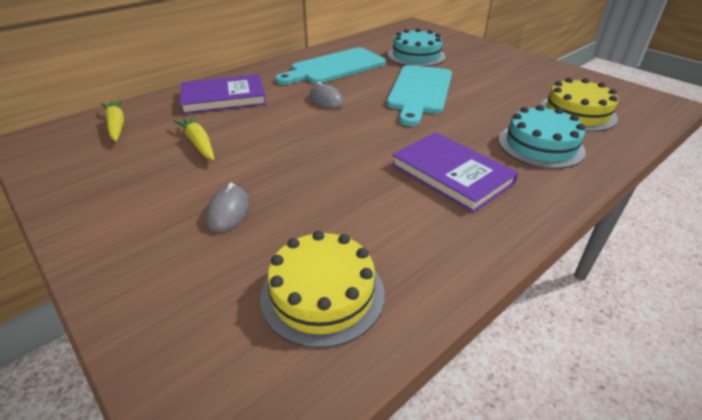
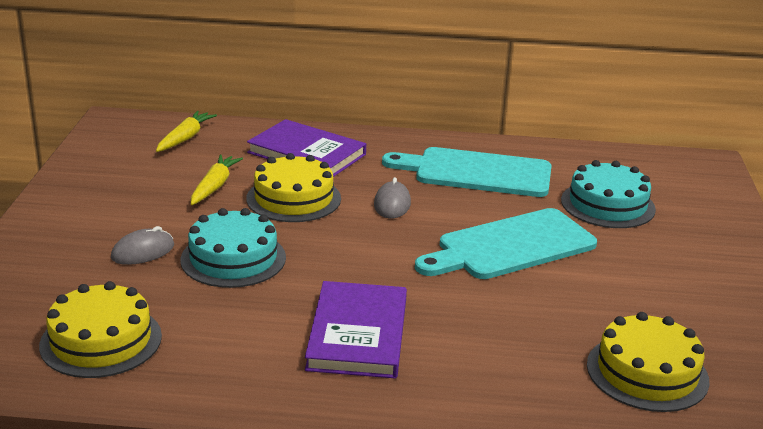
camera: 45 degrees right, 10 degrees down
turquoise cake [499,105,586,169] -> turquoise cake moved to [181,208,286,288]
none -> yellow cake [246,153,341,222]

